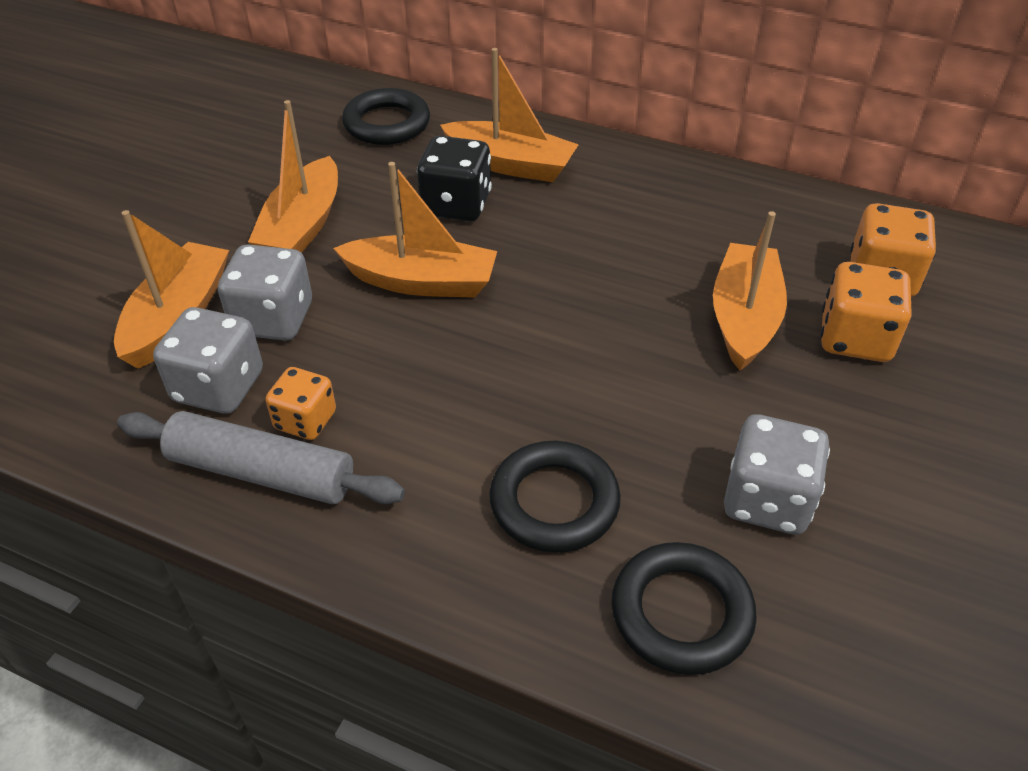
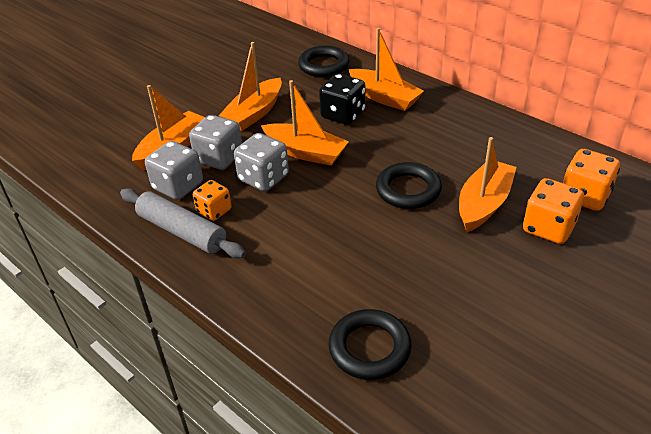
camera: 20 degrees right, 5 degrees down
black ring [489,441,621,553] -> black ring moved to [376,162,442,209]
grey dice [724,414,830,534] -> grey dice moved to [234,133,289,192]

